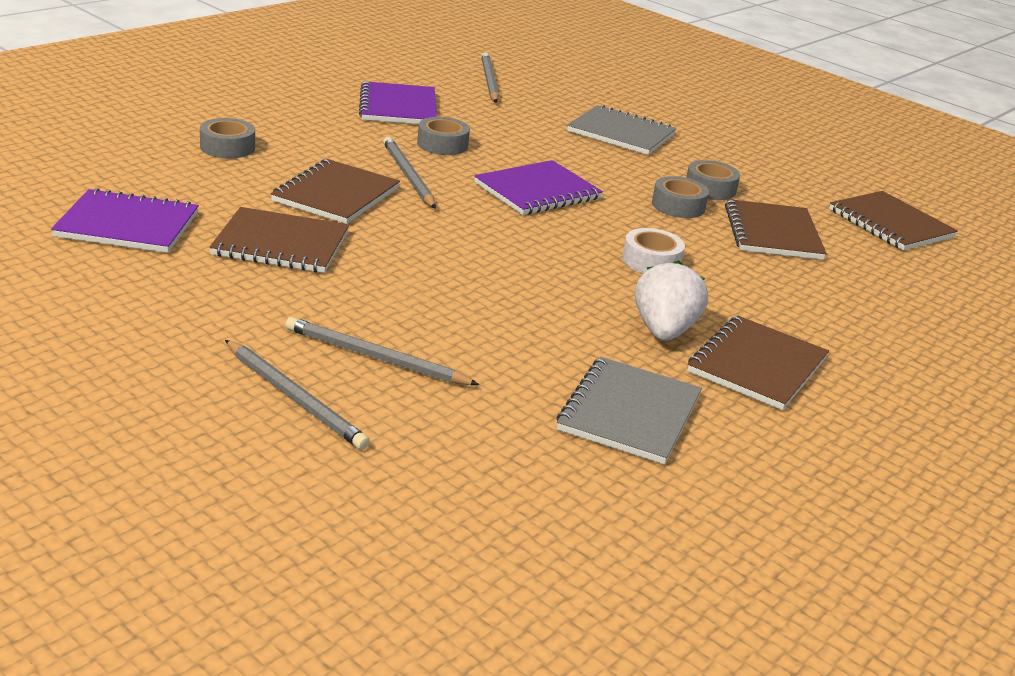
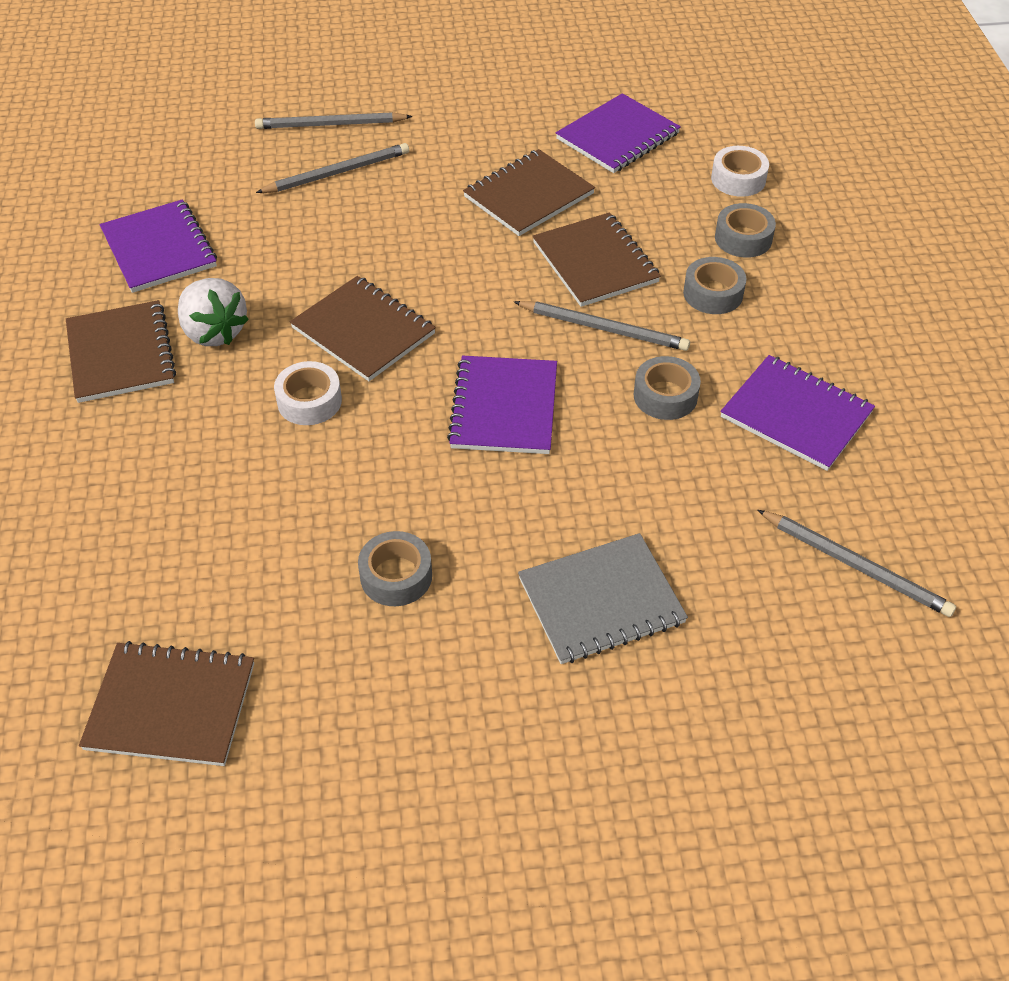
camera: 135 degrees right, 20 degrees up
grey notebook [556,357,702,464] -> purple notebook [100,199,217,293]
grey tape [652,176,709,218] -> grey tape moved to [683,257,746,314]
brown notebook [725,199,827,260] -> brown notebook moved to [290,276,436,381]
none -> white tape [711,146,769,197]

